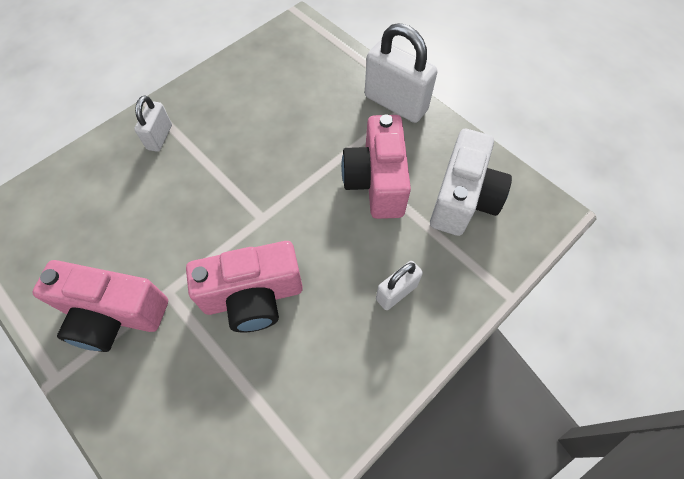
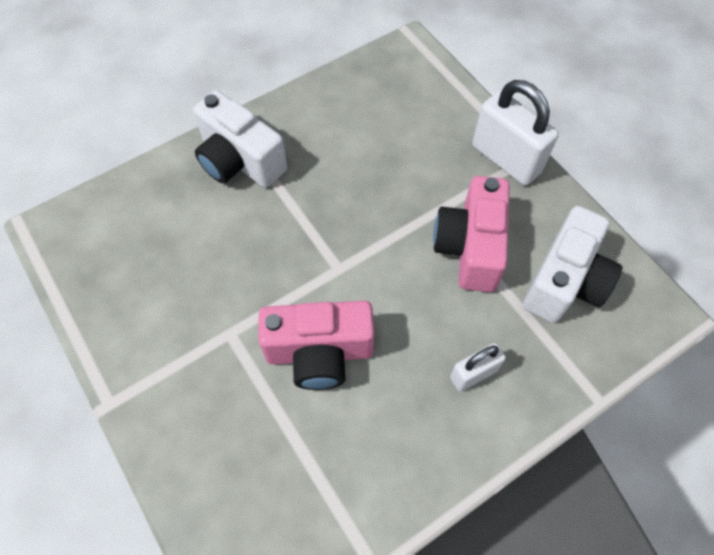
camera: 10 degrees right, 0 degrees up
pink camera [32,260,168,352] -> none
white padlock [134,95,172,152] -> white camera [193,90,287,188]

